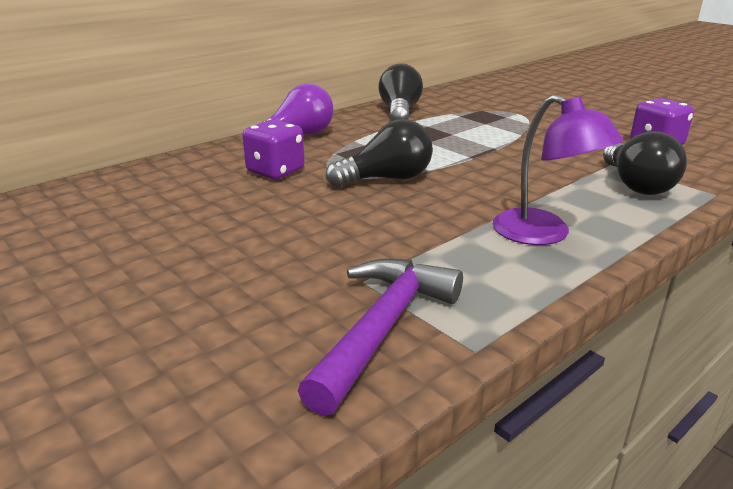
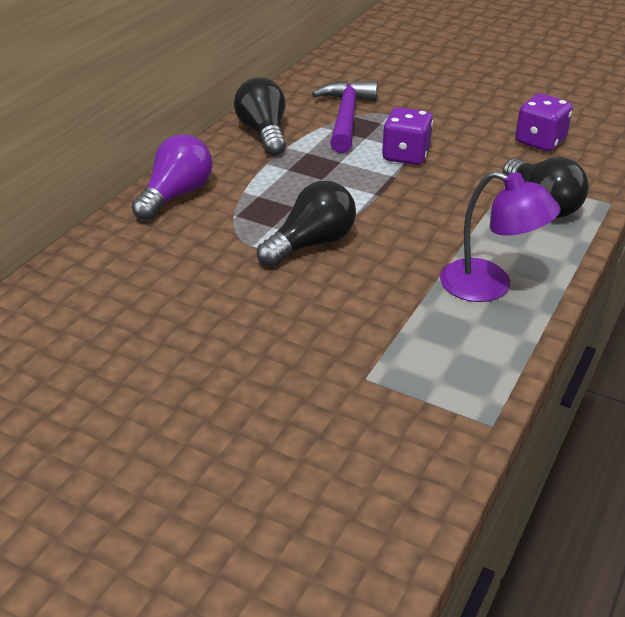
camera: 20 degrees left, 10 degrees up
purple dice [242,120,305,179] -> purple dice moved to [382,107,433,165]
purple hammer [298,258,463,416] -> purple hammer moved to [312,81,378,153]

